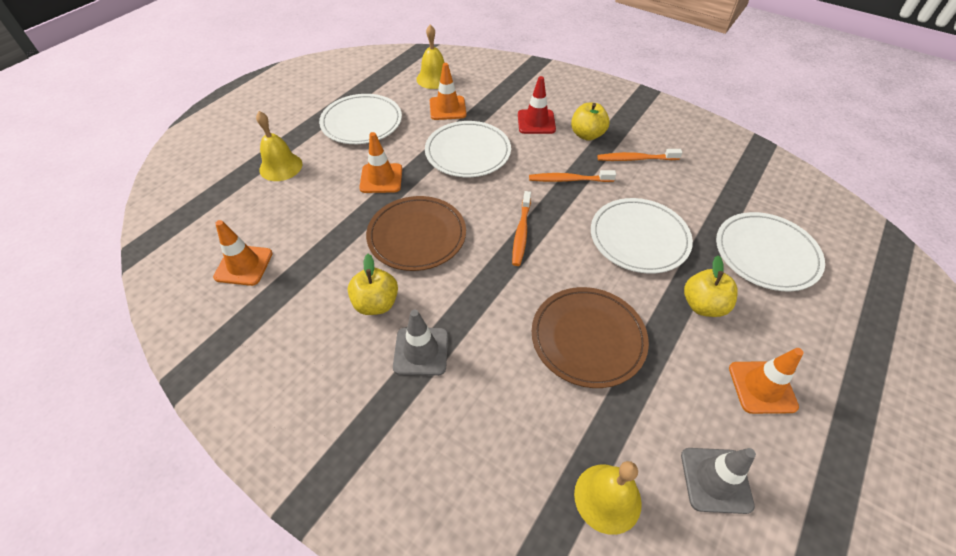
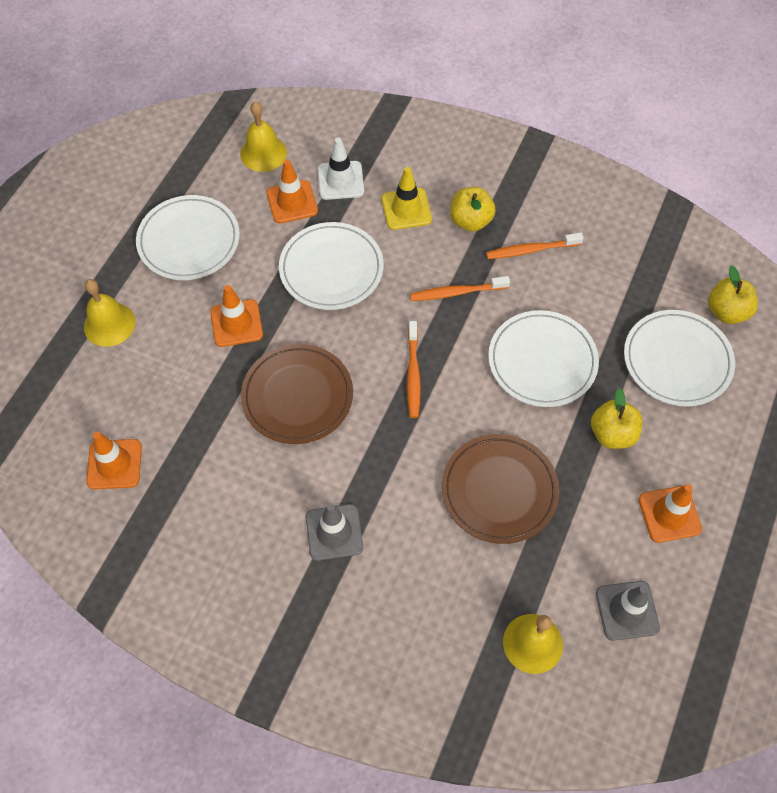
camera: 10 degrees left, 10 degrees up
yellow apple [348,254,398,315] -> yellow apple moved to [708,266,758,324]
red traffic cone [518,76,556,134] -> yellow traffic cone [382,167,432,230]
none -> white traffic cone [318,138,364,200]

